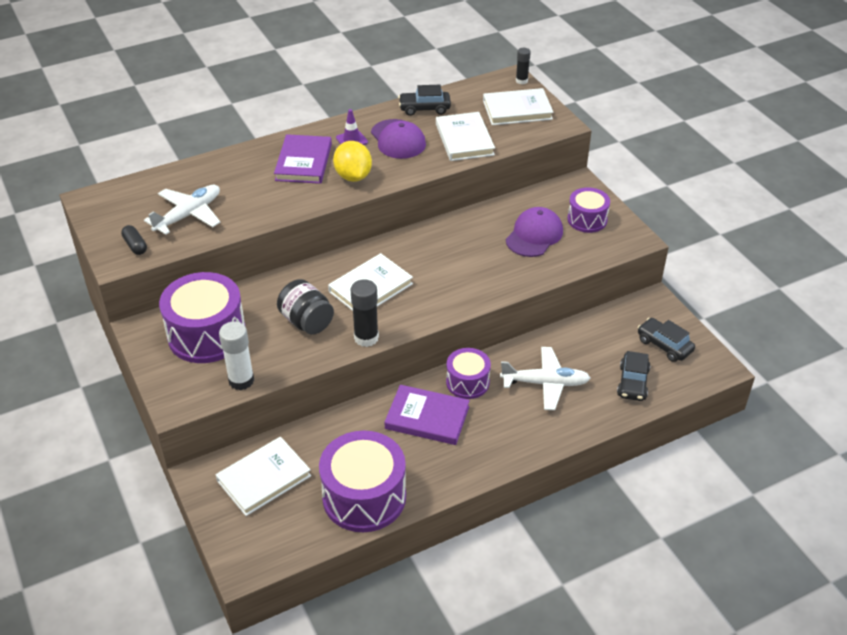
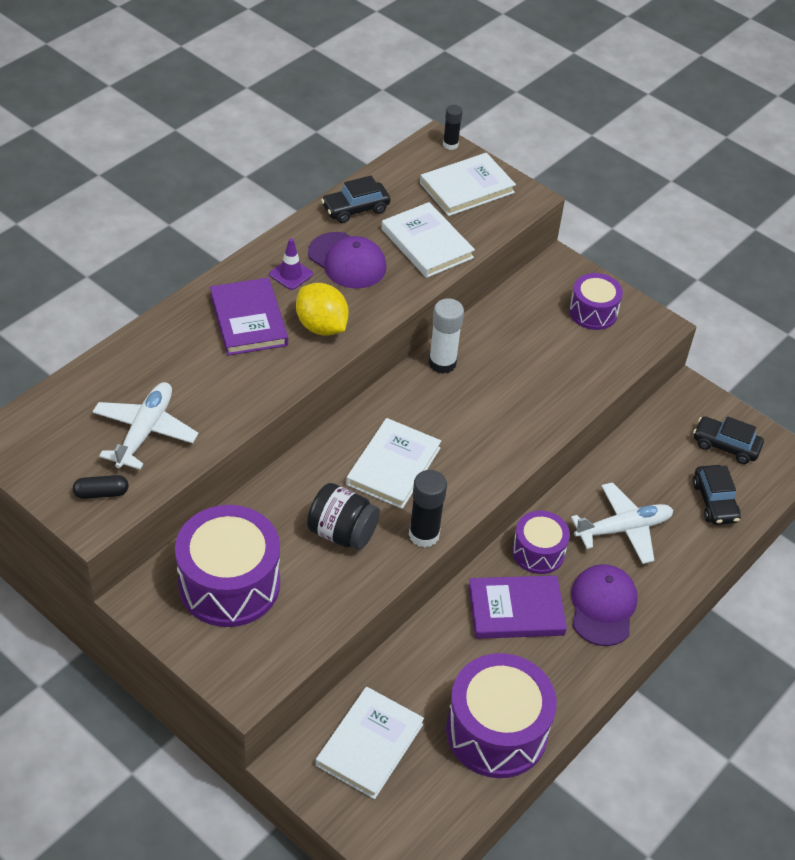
camera: 25 degrees left, 5 degrees up
black capsule [121,225,147,255] -> black capsule turned 45 degrees counterclockwise [73,475,129,499]
white glue stick [219,321,254,390] -> white glue stick moved to [429,298,464,374]
purple cap [506,207,563,257] -> purple cap moved to [571,564,638,646]

